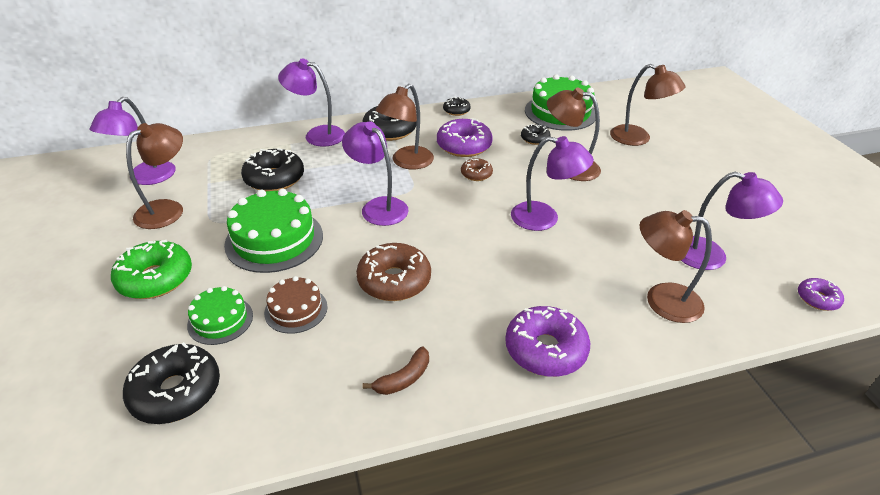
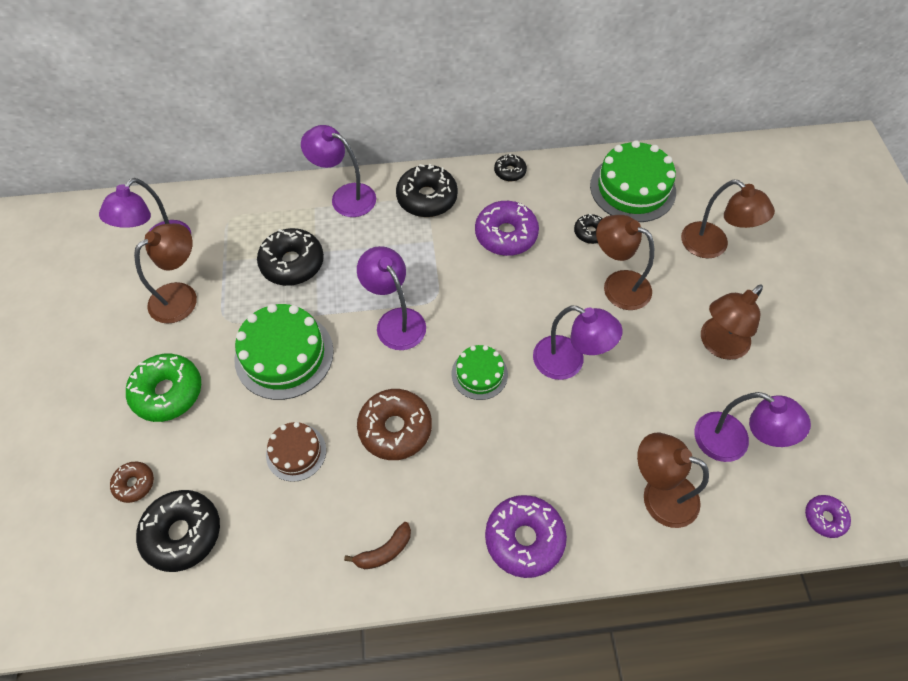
camera: 10 degrees right, 20 degrees up
green cake [187,286,253,345] -> green cake moved to [452,345,508,400]
brown lamp [376,84,434,169] -> brown lamp moved to [701,284,763,360]
brown donut [461,158,493,181] -> brown donut moved to [110,462,154,503]

